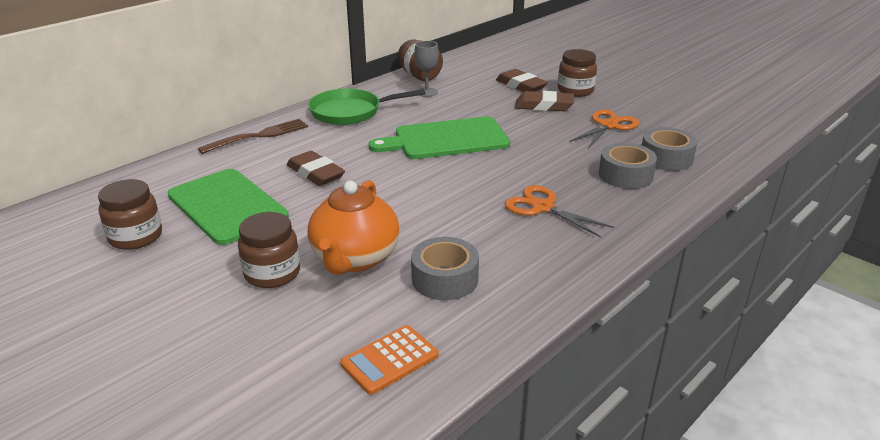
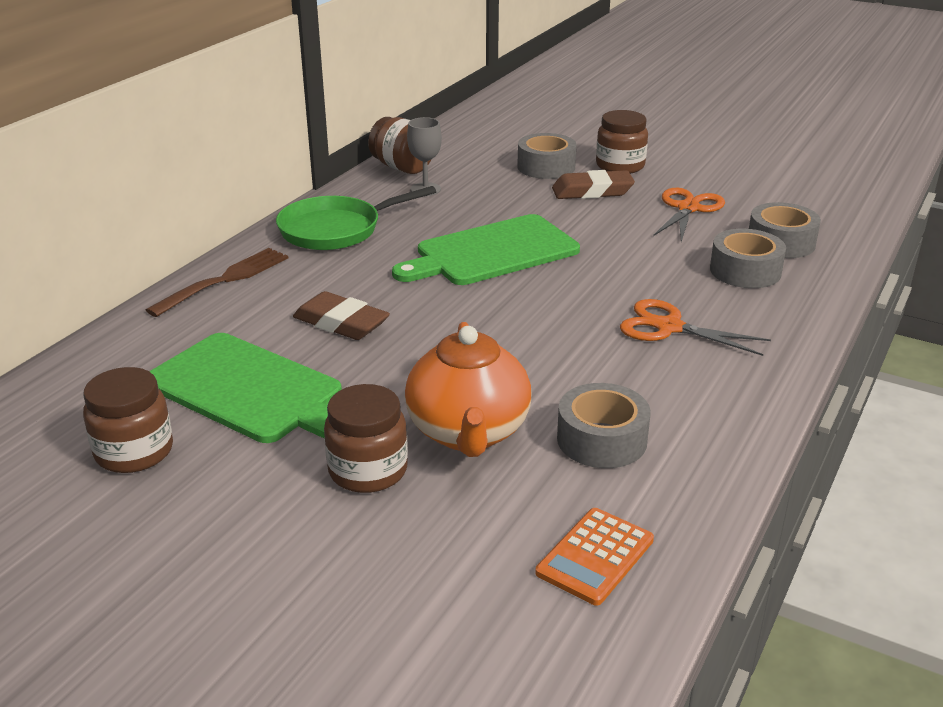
camera: 15 degrees left, 0 degrees up
brown eraser [496,69,548,92] -> grey tape [517,133,577,179]

